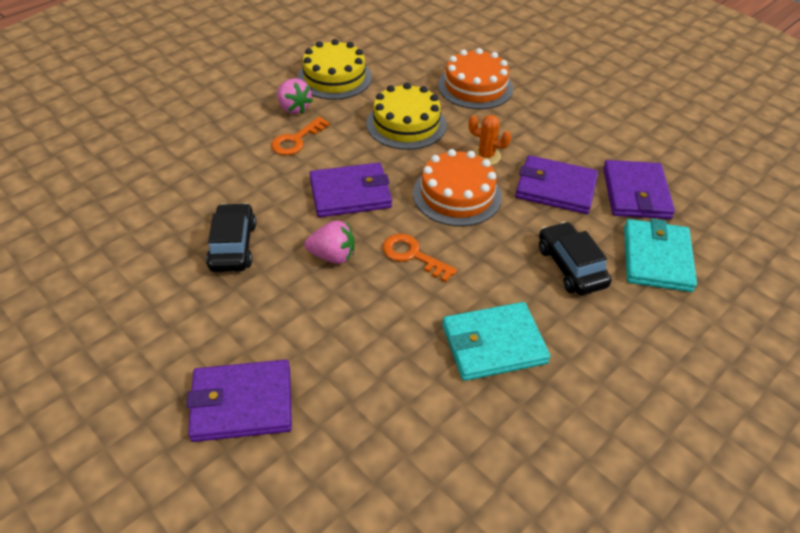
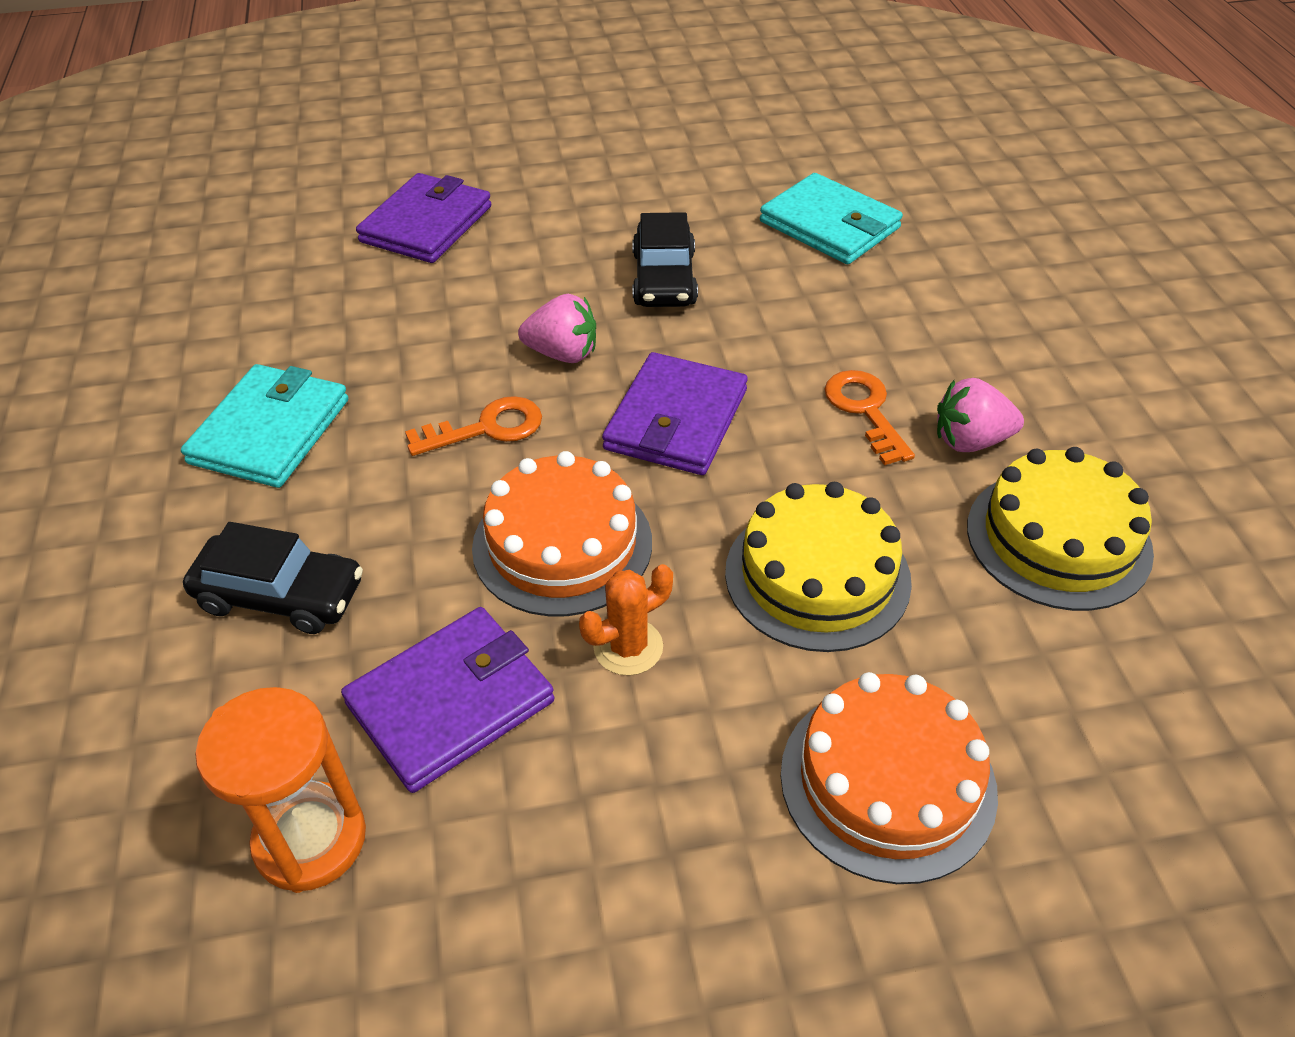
camera: 125 degrees right, 0 degrees up
black car [206,203,256,272] -> black car turned 60 degrees clockwise [632,212,698,307]
pink strawberry [305,221,354,264] -> pink strawberry turned 120 degrees counterclockwise [518,294,596,363]
purple wallet [603,160,675,219] -> orange hourglass [195,687,366,893]
turquoise wallet [624,219,697,292] -> turquoise wallet moved to [760,173,903,264]

